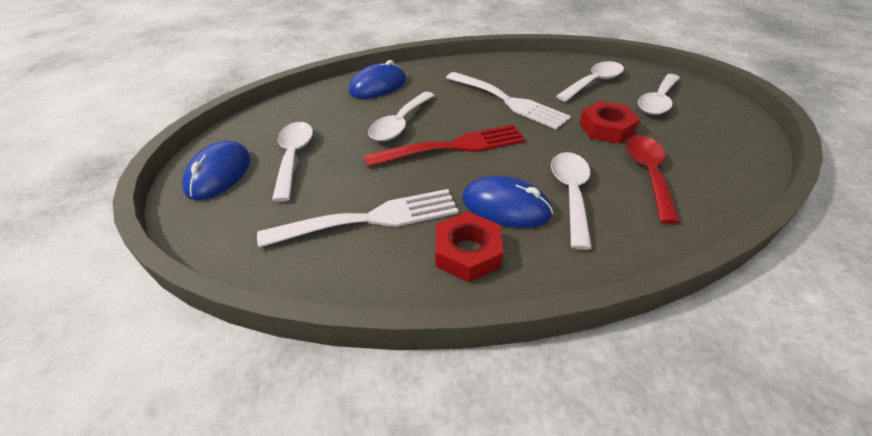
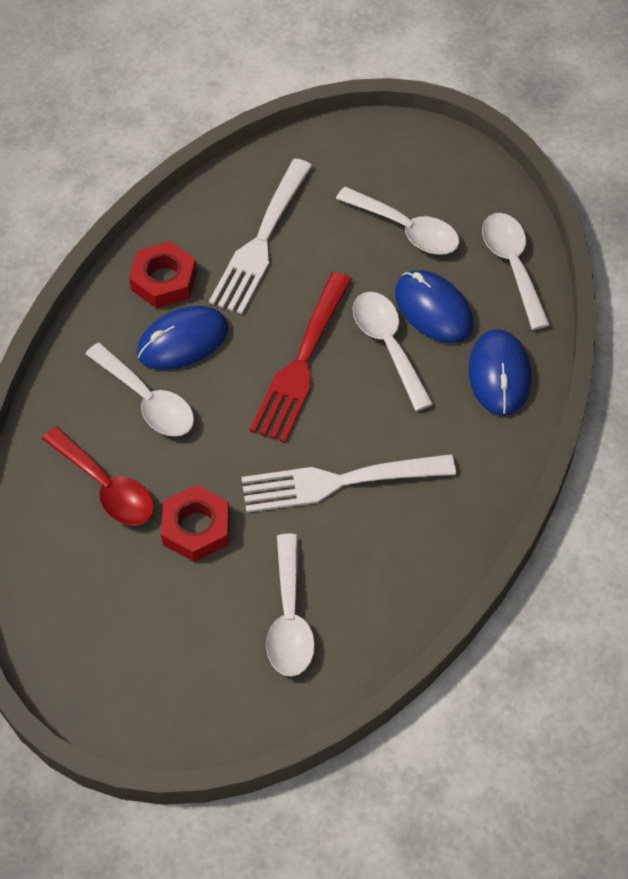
camera: 130 degrees right, 15 degrees up
blue mouse [182,141,250,200] -> blue mouse moved to [395,270,473,343]
white spoon [638,74,680,115] -> white spoon moved to [482,213,550,330]

